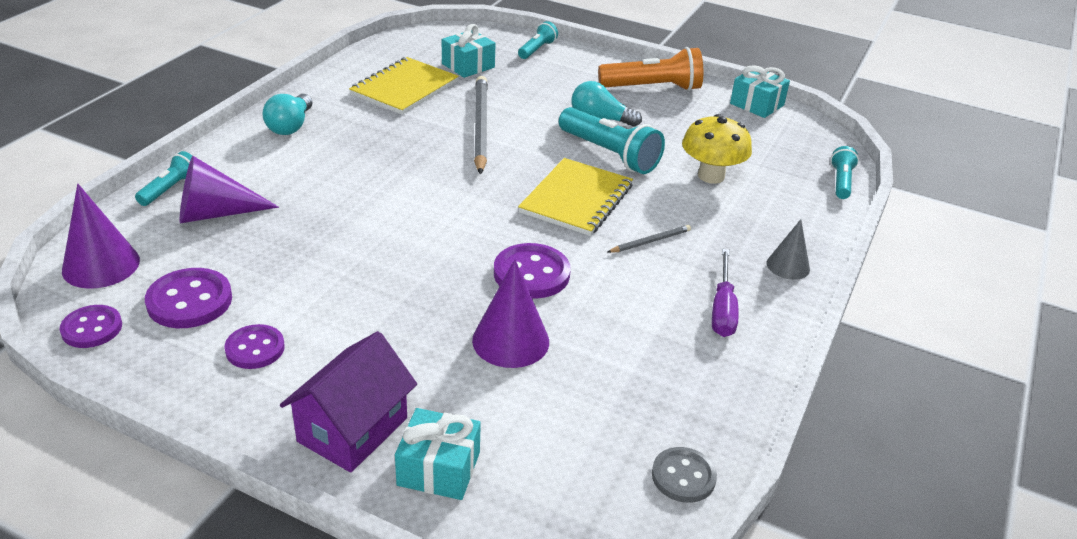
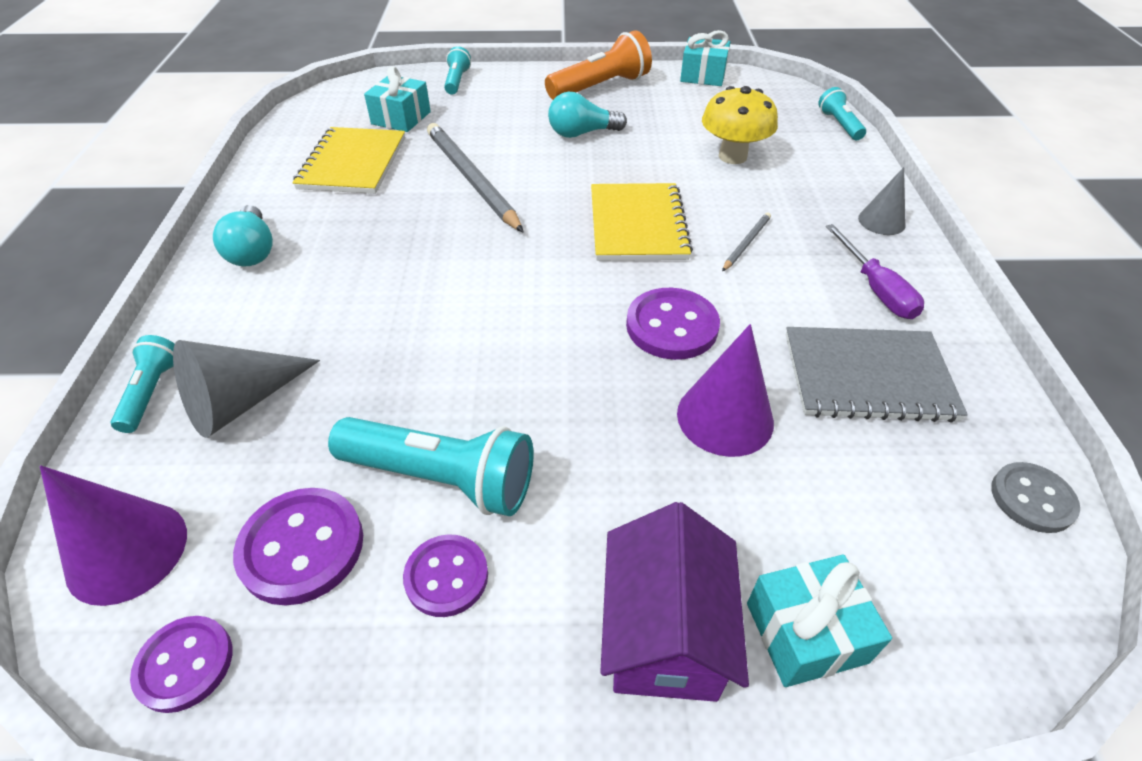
camera: 25 degrees left, 10 degrees up
purple cone [180,156,279,223] -> grey cone [173,340,320,438]
turquoise flashlight [559,107,665,174] -> turquoise flashlight moved to [328,417,534,516]
none -> grey notebook [785,327,968,423]

